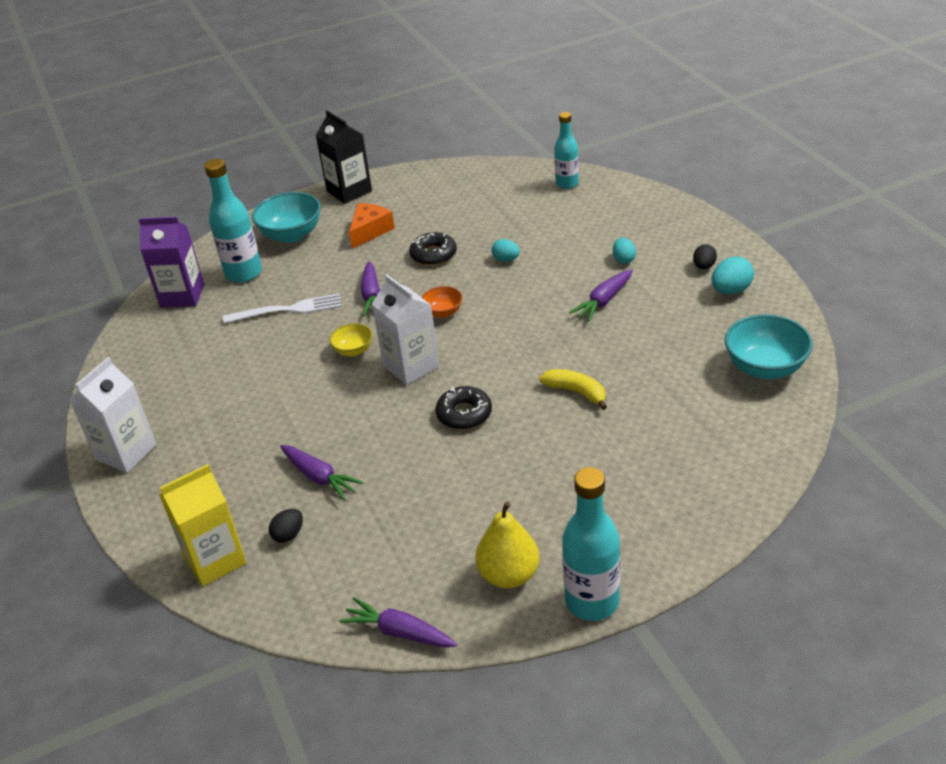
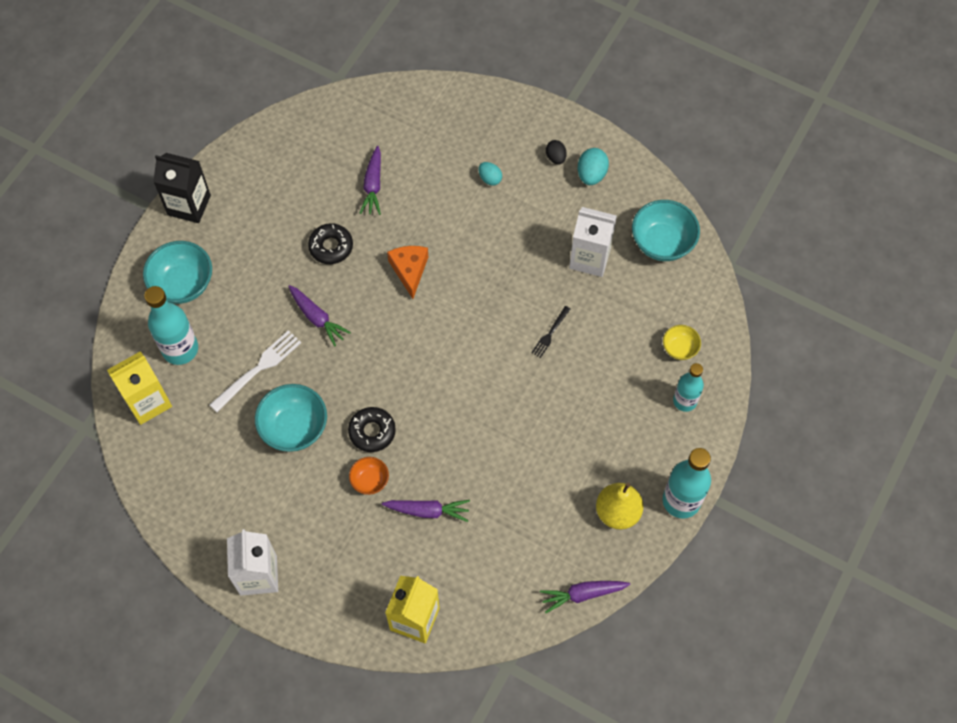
camera: 40 degrees left, 25 degrees up
purple carton [138,217,204,308] -> yellow carton [107,351,172,425]
black egg [269,509,303,543] -> none
yellow bowl [329,323,373,357] -> yellow bowl moved to [663,325,701,360]
orange cheese [349,203,395,249] -> orange cheese moved to [387,246,428,299]
white carton [372,274,439,385] -> white carton moved to [569,207,617,277]
orange bowl [422,286,463,318] -> orange bowl moved to [349,457,389,495]
black donut [436,386,492,430] -> black donut moved to [348,407,396,452]
turquoise egg [491,239,520,262] -> none
yellow banana [539,369,607,410] -> black fork [531,306,571,358]
turquoise bottle [554,112,579,189] -> turquoise bottle moved to [673,363,704,412]
purple carrot [569,269,633,322] -> purple carrot moved to [360,146,381,215]
none -> turquoise bowl [255,384,327,452]

